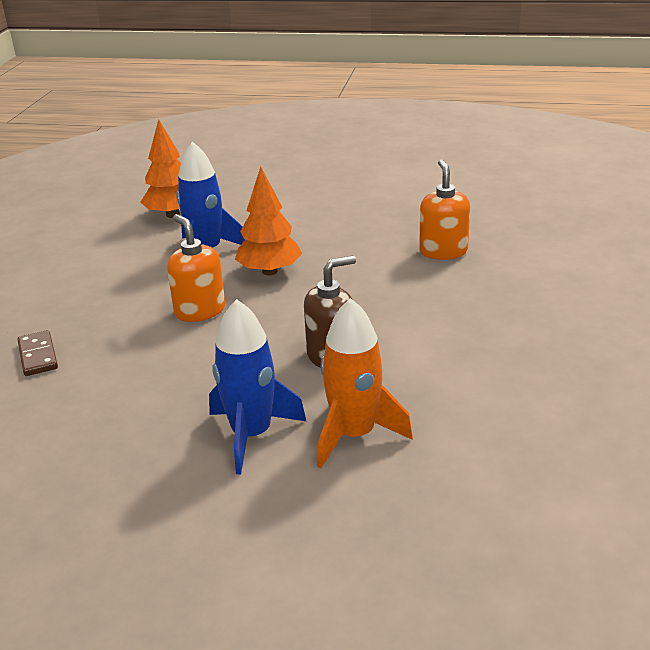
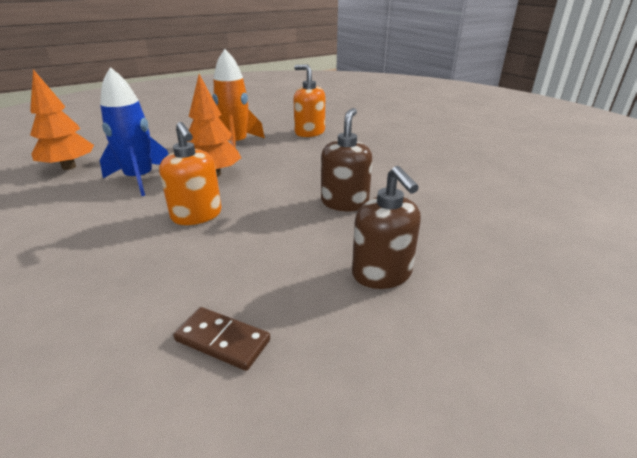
camera: 45 degrees left, 0 degrees up
brown domino [17,330,58,376] -> brown domino moved to [173,307,270,371]
orange soap dispenser [167,214,225,322] -> orange soap dispenser turned 135 degrees counterclockwise [159,122,222,225]
blue rocket [209,299,306,475] -> brown soap dispenser [352,166,421,289]
orange rocket [317,298,413,468] -> orange rocket moved to [212,49,265,148]

